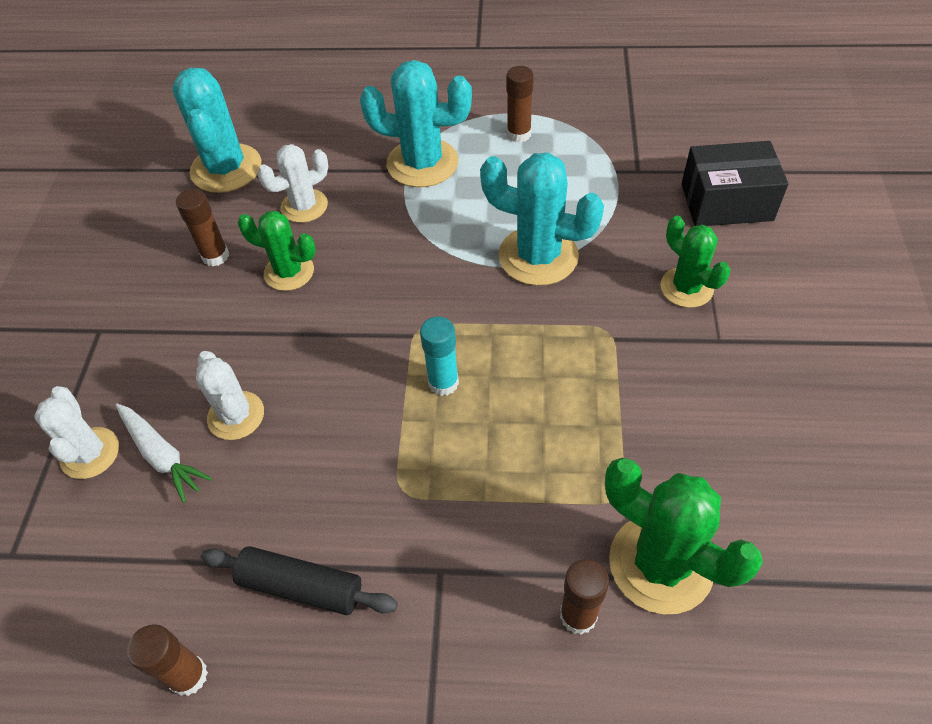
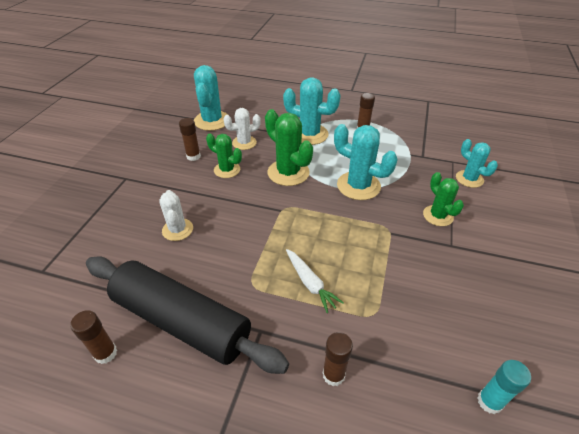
camera: 10 degrees right, 10 degrees down
white cactus [34,386,119,479] -> none
white carrot [115,404,212,503] -> white carrot moved to [286,249,344,313]
black rolling pin [201,546,398,615] -> black rolling pin [86,256,289,374], size x2.05
turquoise glue stick [420,316,459,396] -> turquoise glue stick moved to [477,360,531,414]
green cactus [605,458,763,614] -> green cactus moved to [265,109,313,186]
black box [681,141,788,226] -> turquoise cactus [456,139,498,188]

